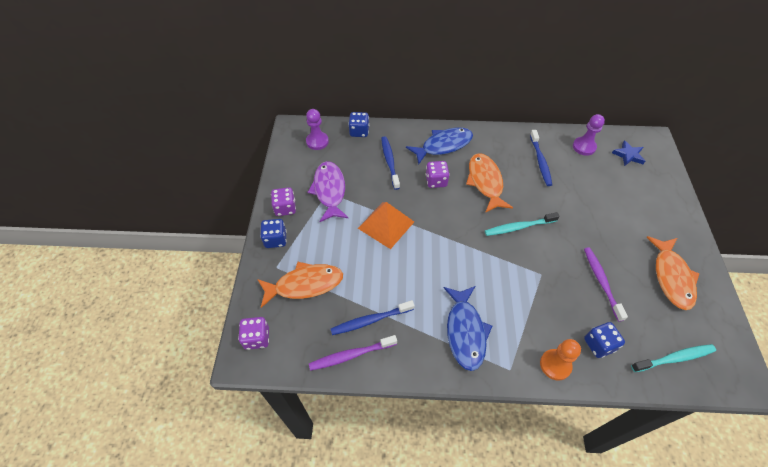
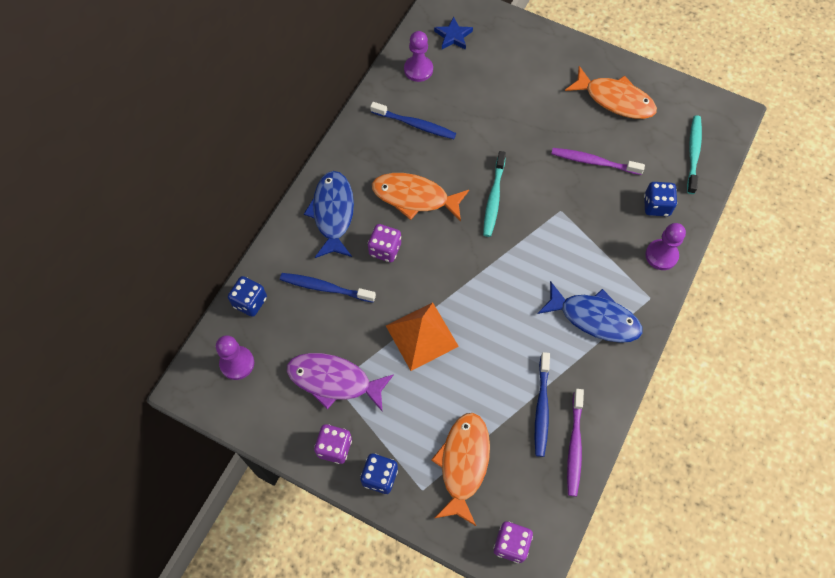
camera: 65 degrees left, 10 degrees up
orange pawn [540,339,581,380] -> purple pawn [645,223,686,270]

